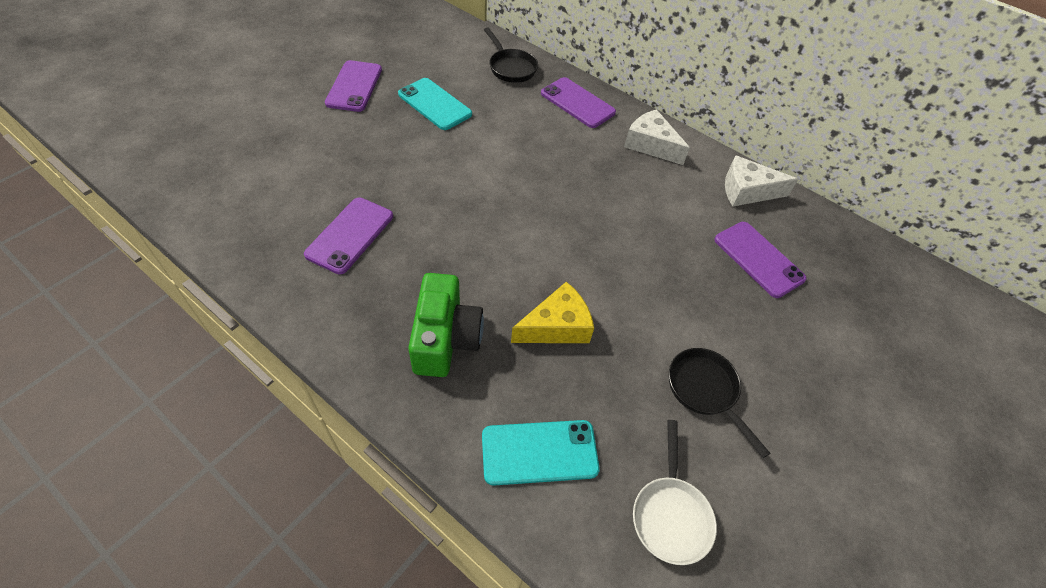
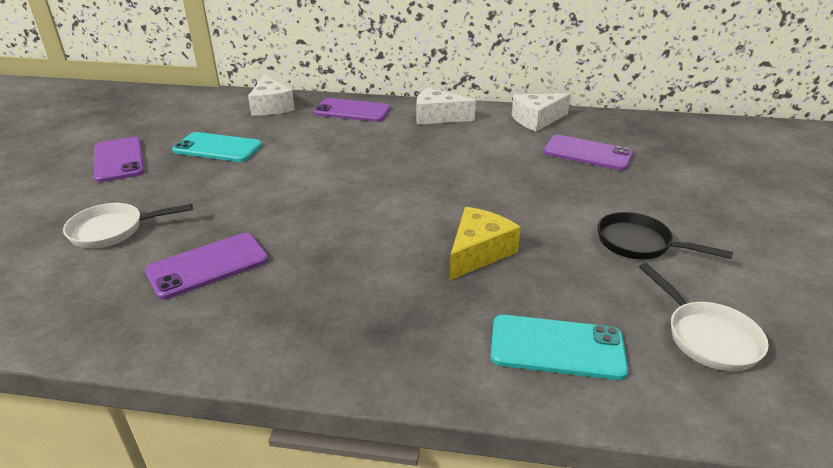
camera: 25 degrees left, 20 degrees down
purple phone [304,197,393,274] -> purple phone turned 60 degrees clockwise [145,233,268,299]
green camera [408,273,484,377] -> none
turquoise phone [482,420,600,486] -> turquoise phone turned 45 degrees clockwise [491,315,628,380]
black pan [484,27,538,83] -> white cheese [248,75,295,115]
none -> white pan [63,203,193,248]

